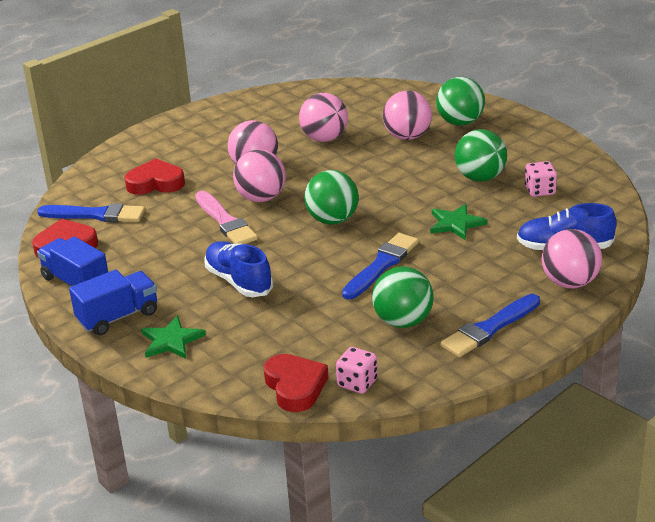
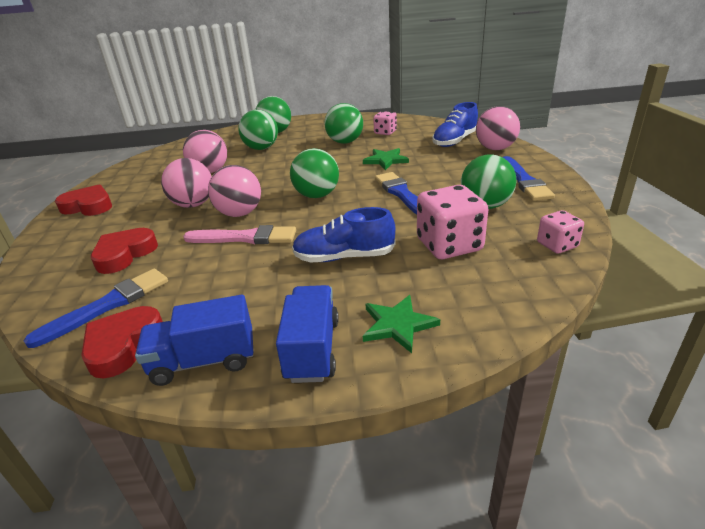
camera: 55 degrees left, 0 degrees up
red heart [264,354,328,412] -> red heart moved to [55,185,112,216]
pink ball [383,91,432,140] -> green ball [238,110,278,150]
none -> pink dice [417,185,488,259]

